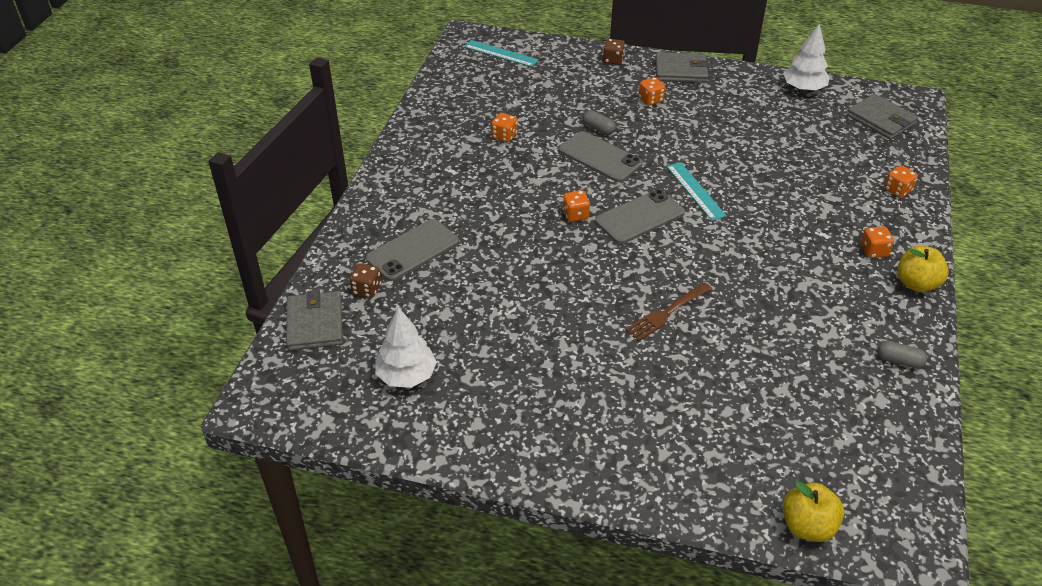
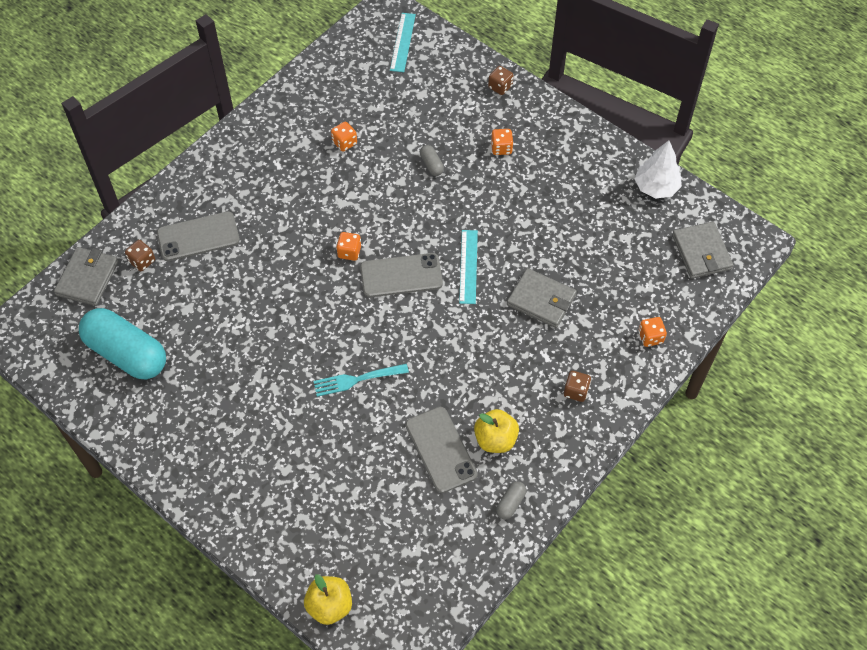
camera: 25 degrees right, 15 degrees up
white tree [375,307,437,388] -> turquoise capsule [79,308,166,379]
turquoise ruler [464,40,539,67] -> turquoise ruler turned 45 degrees clockwise [390,13,416,72]
grey phone [559,131,643,182] -> grey phone moved to [405,407,478,493]
brown fork [625,283,712,341] -> turquoise fork [313,364,409,397]
grey wallet [655,52,709,83] -> grey wallet moved to [507,268,577,328]
orange dice [861,226,894,258] -> brown dice [564,371,591,402]
grey capsule [877,341,927,369] -> grey capsule turned 75 degrees clockwise [496,481,526,520]
yellow apple [897,246,949,292] -> yellow apple moved to [474,409,519,453]

